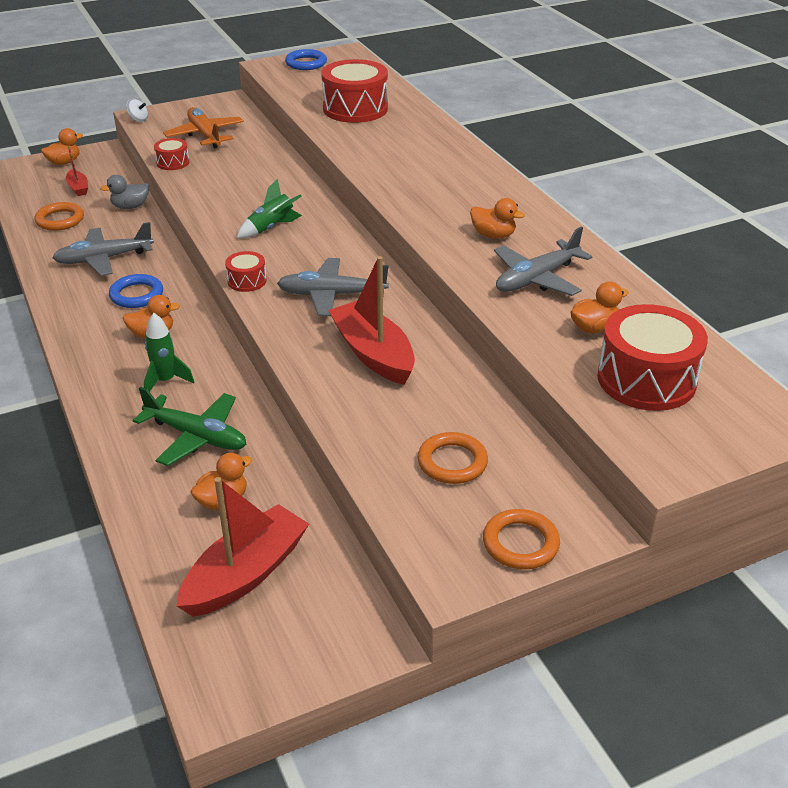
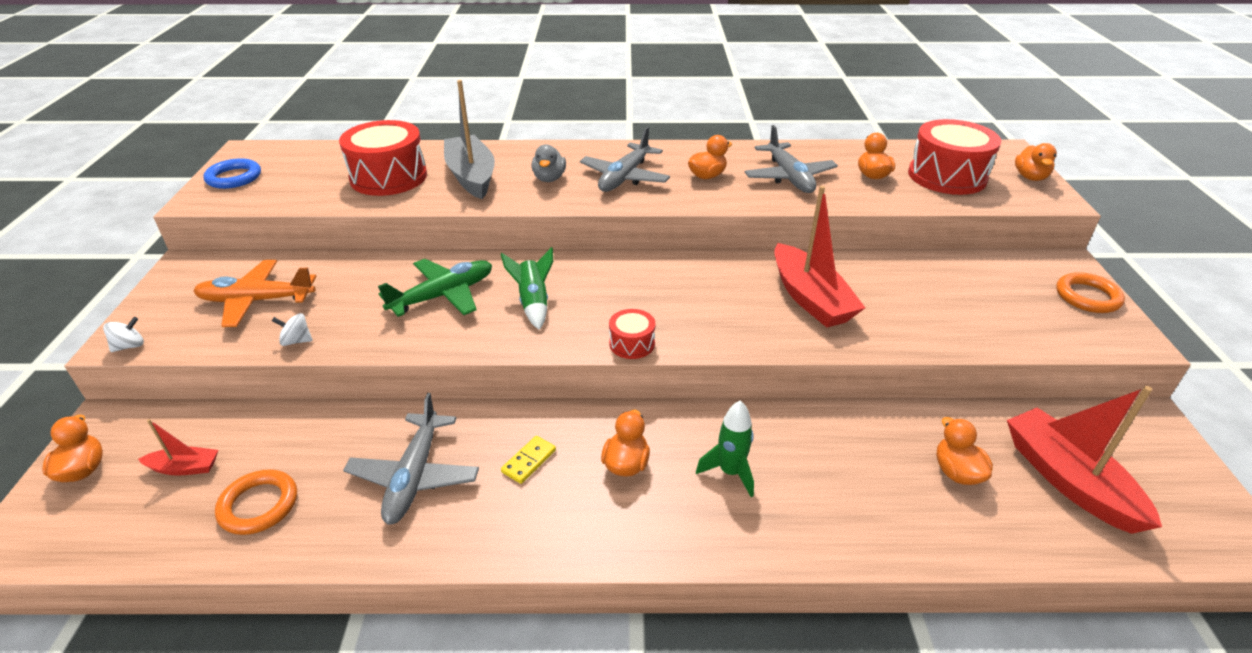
camera: 65 degrees left, 0 degrees up
grey duck [100,175,149,209] -> grey duck moved to [532,144,566,182]
blue ring [109,274,163,308] -> yellow domino [501,436,556,484]
green plane [133,387,246,466] -> green plane moved to [378,259,492,317]
red drum [154,138,189,170] -> white spinning top [272,313,313,346]
grey plane [277,258,389,316] -> grey plane moved to [580,127,670,192]
red boat [328,256,415,385] -> red boat turned 105 degrees counterclockwise [774,186,865,328]
orange ring [417,432,488,484] -> none
none -> grey boat [444,80,495,199]
none -> orange duck [1015,143,1057,181]

